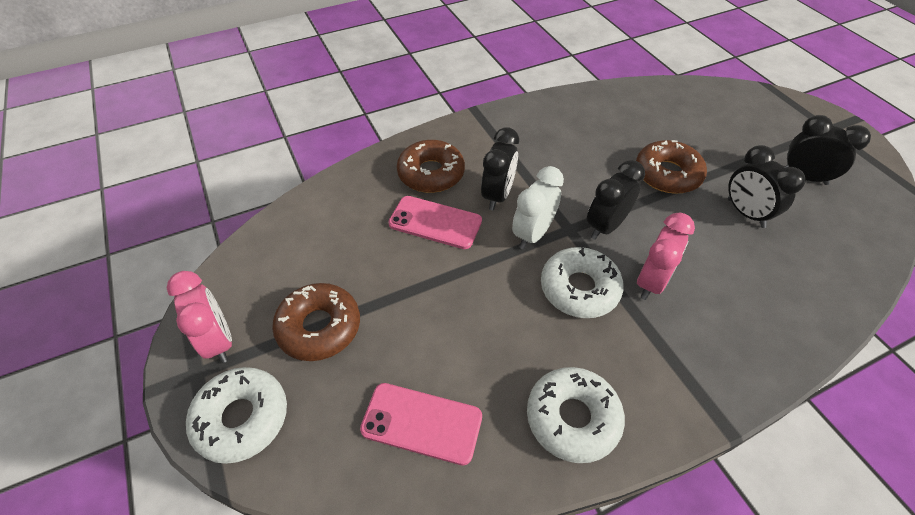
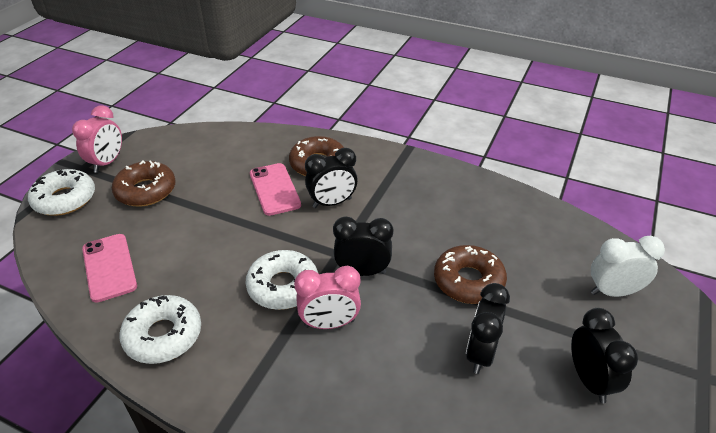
camera: 50 degrees right, 10 degrees down
white clock [512,166,564,249] -> white clock moved to [591,236,665,297]

